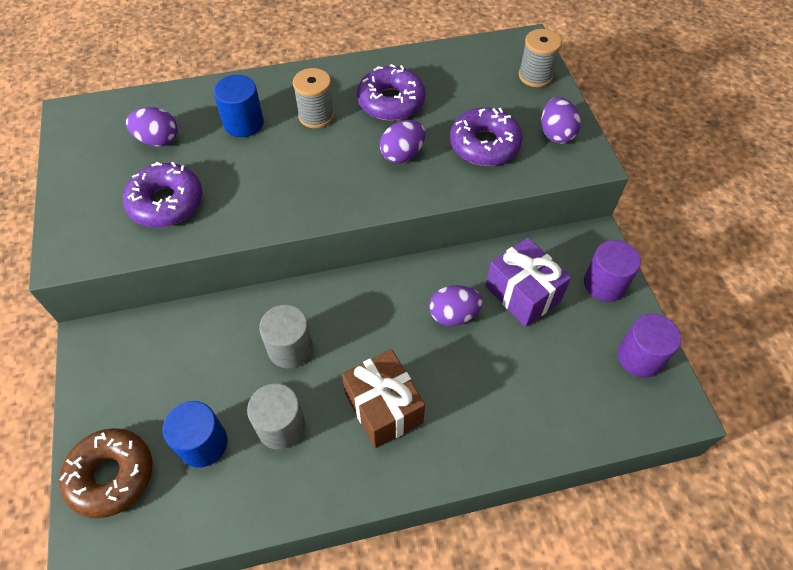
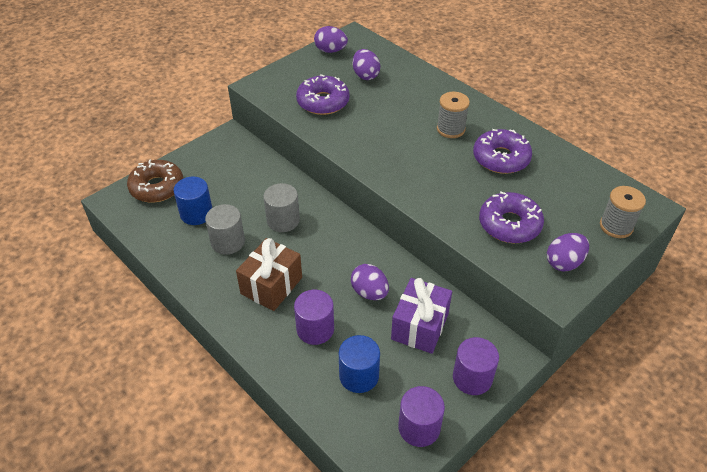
camera: 60 degrees right, 10 degrees down
blue cylinder [213,75,264,137] -> blue cylinder moved to [339,335,380,393]
purple egg [380,120,425,163] -> purple egg moved to [314,26,348,53]
none -> purple cylinder [294,290,334,345]

